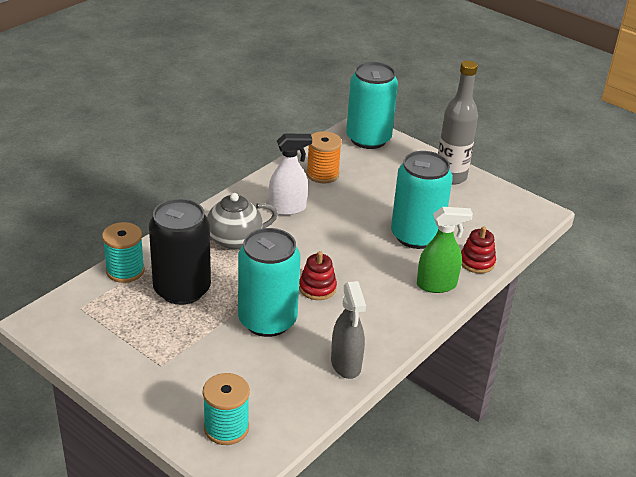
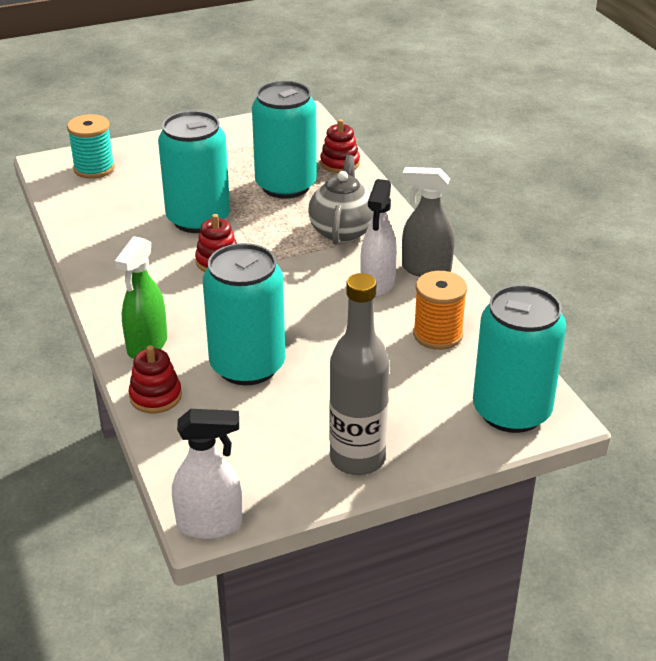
camera: 120 degrees right, 0 degrees up
turquoise spool [102,222,145,283] -> red stacking toy [320,119,360,173]
black can [149,198,211,305] -> turquoise can [252,81,317,199]
grey spray bottle [331,281,366,379] -> grey spray bottle moved to [402,167,455,277]
none -> white spray bottle [172,409,242,540]

